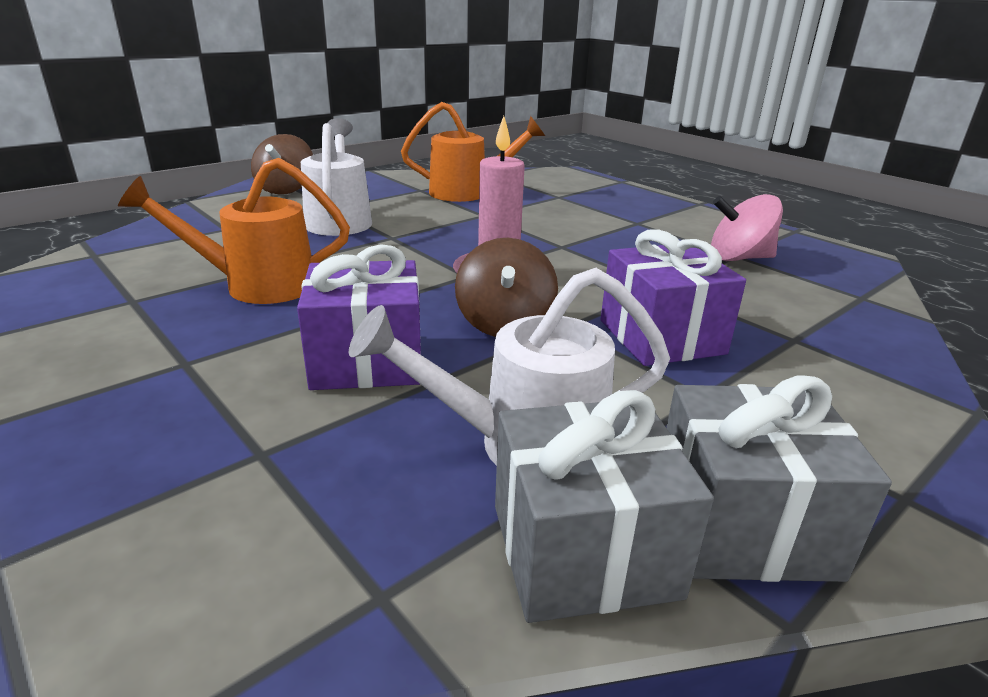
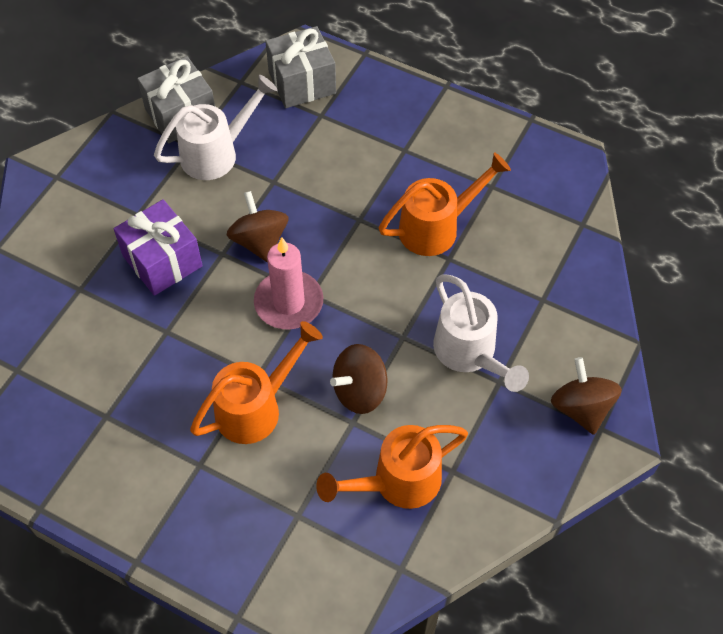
camera: 160 degrees right, 30 degrees up
purple gift [297,244,421,390] -> none
grey gift [666,375,892,582] -> grey gift moved to [265,26,336,108]
pink spinning top [711,194,783,261] -> none
none -> orange watering can [190,321,323,444]
none -> brown spinning top [330,344,387,414]

